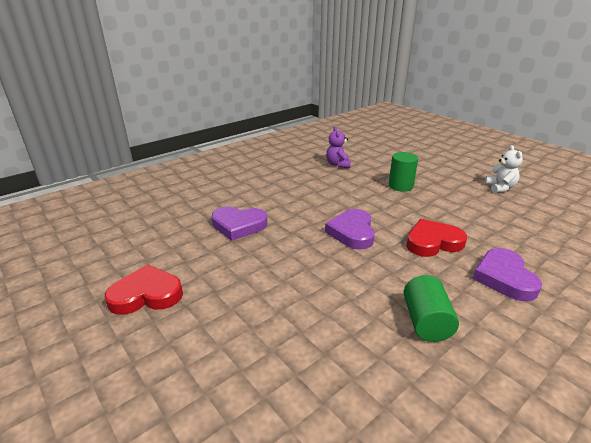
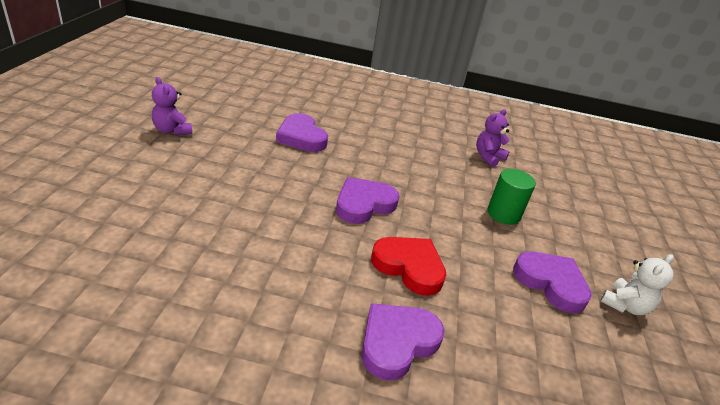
camera: 45 degrees right, 5 degrees up
red heart [105,264,183,315] -> purple teddy bear [152,77,192,135]
green cylinder [404,275,459,342] -> none
none -> purple heart [513,252,592,313]

